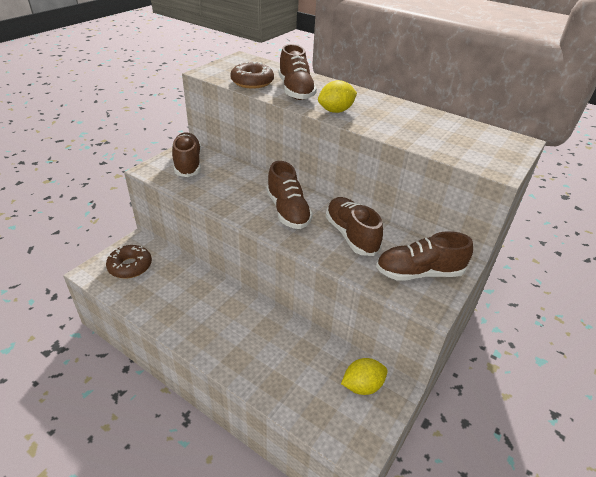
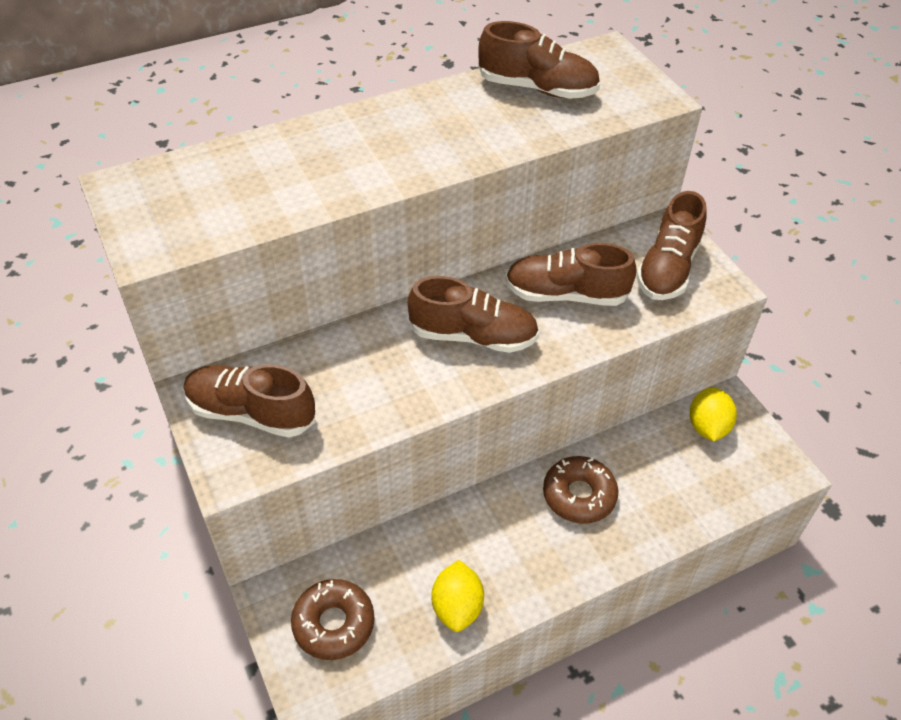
camera: 60 degrees left, 10 degrees up
brown donut [230,62,274,89] -> brown donut moved to [543,456,618,524]
brown shoe [279,44,317,100] -> brown shoe moved to [478,21,600,99]
yellow lemon [318,80,357,113] -> yellow lemon moved to [432,560,484,632]

